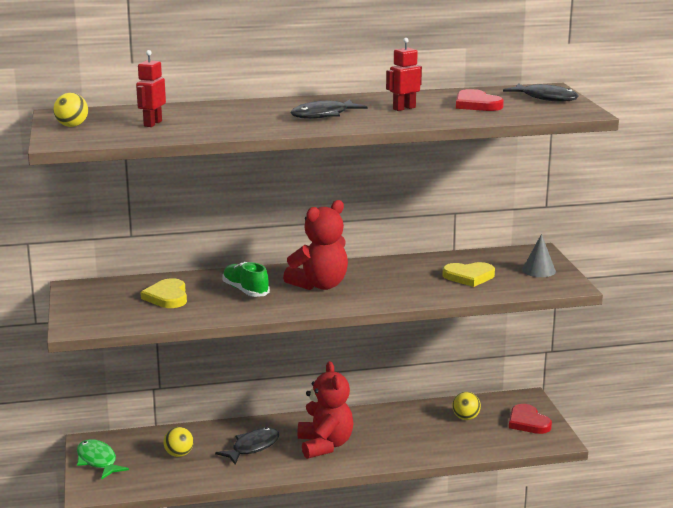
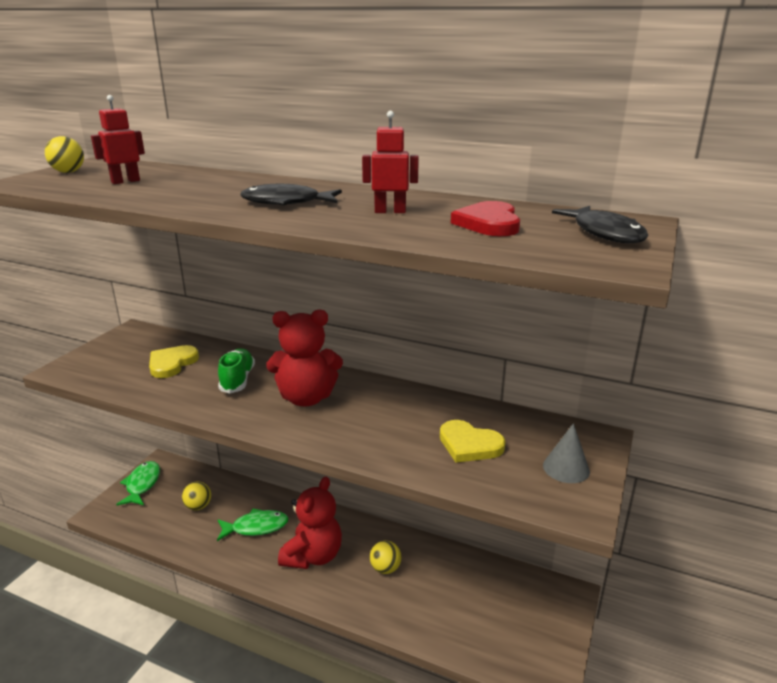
camera: 35 degrees right, 5 degrees up
black fish [215,427,279,465] -> green fish [217,509,289,541]
yellow ball [452,392,481,420] -> yellow ball moved to [370,541,401,574]
red heart [509,404,552,434] -> none

